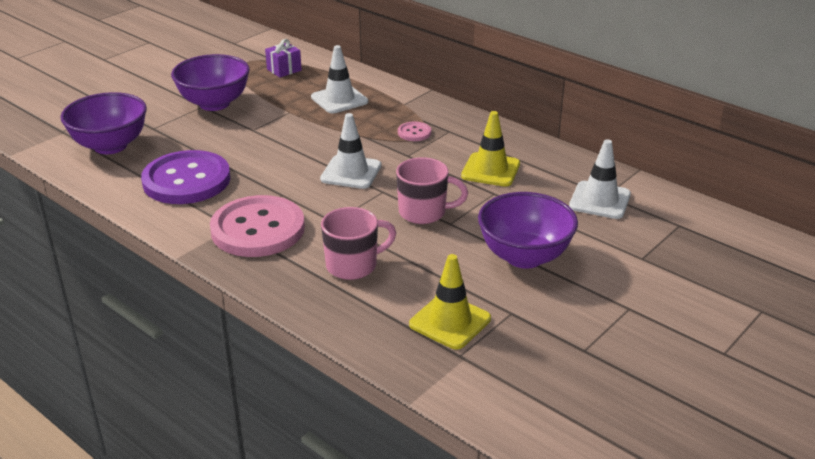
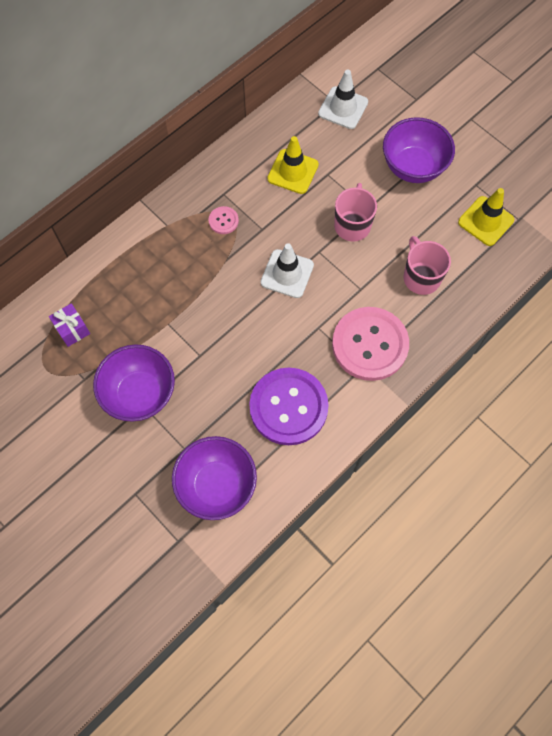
camera: 85 degrees left, 35 degrees up
white traffic cone [311,45,368,113] -> none

